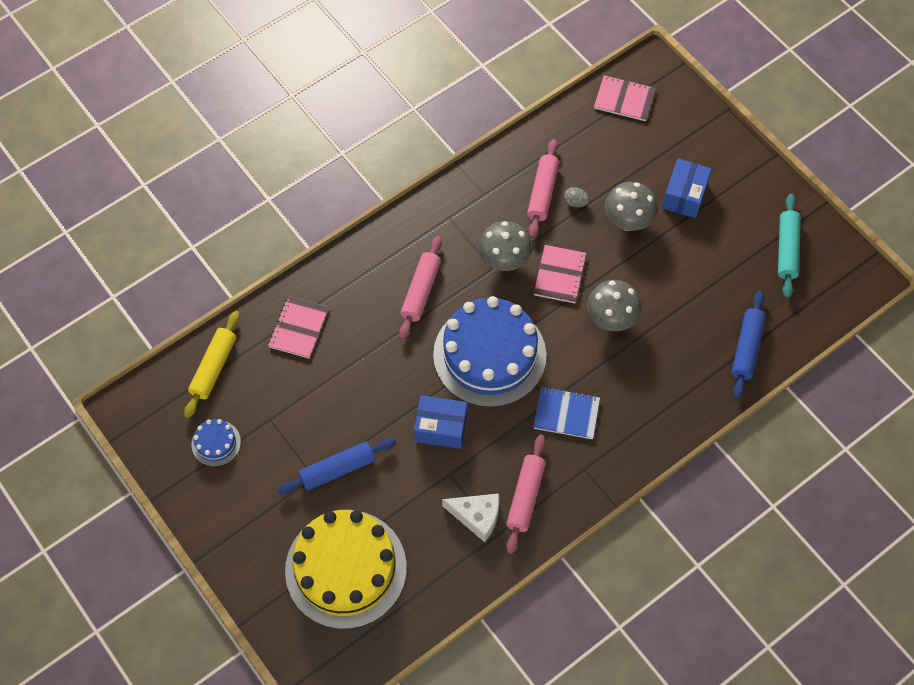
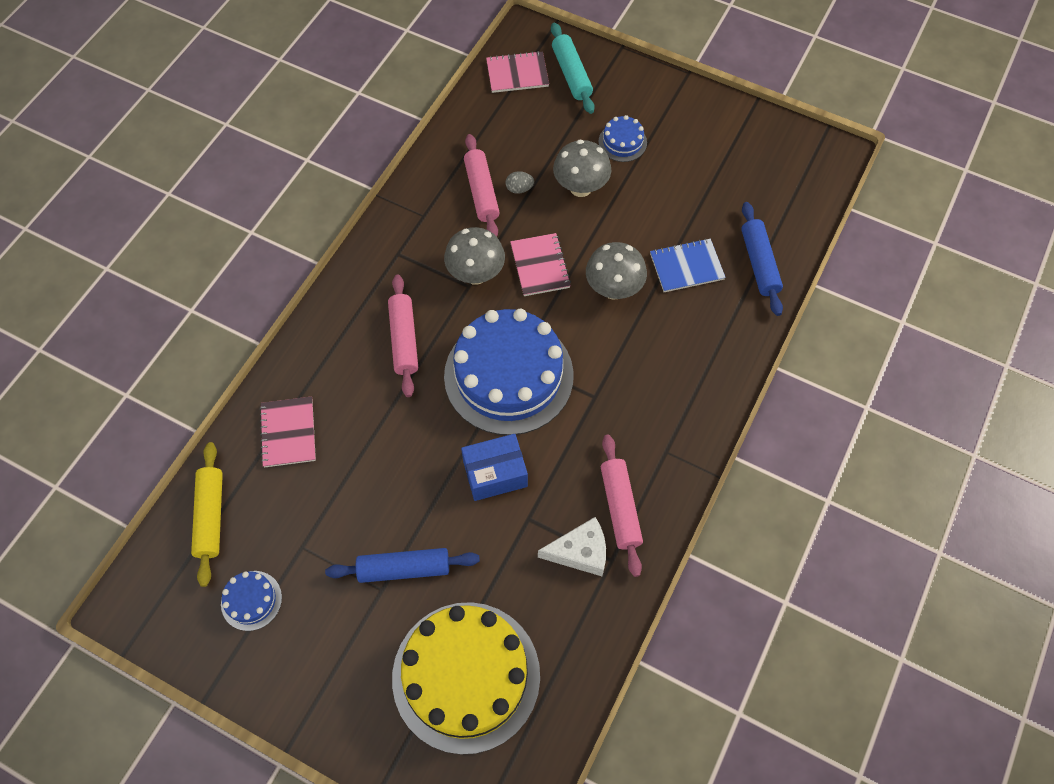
camera: 25 degrees left, 0 degrees up
blue rolling pin [277,438,396,494] -> blue rolling pin turned 45 degrees clockwise [325,548,480,583]
blue notebook [534,387,600,439] -> blue notebook moved to [650,238,726,292]
blue box [662,159,712,218] -> blue cake [598,115,647,162]
turquoise rolling pin [778,194,801,298] -> turquoise rolling pin moved to [551,23,595,114]

